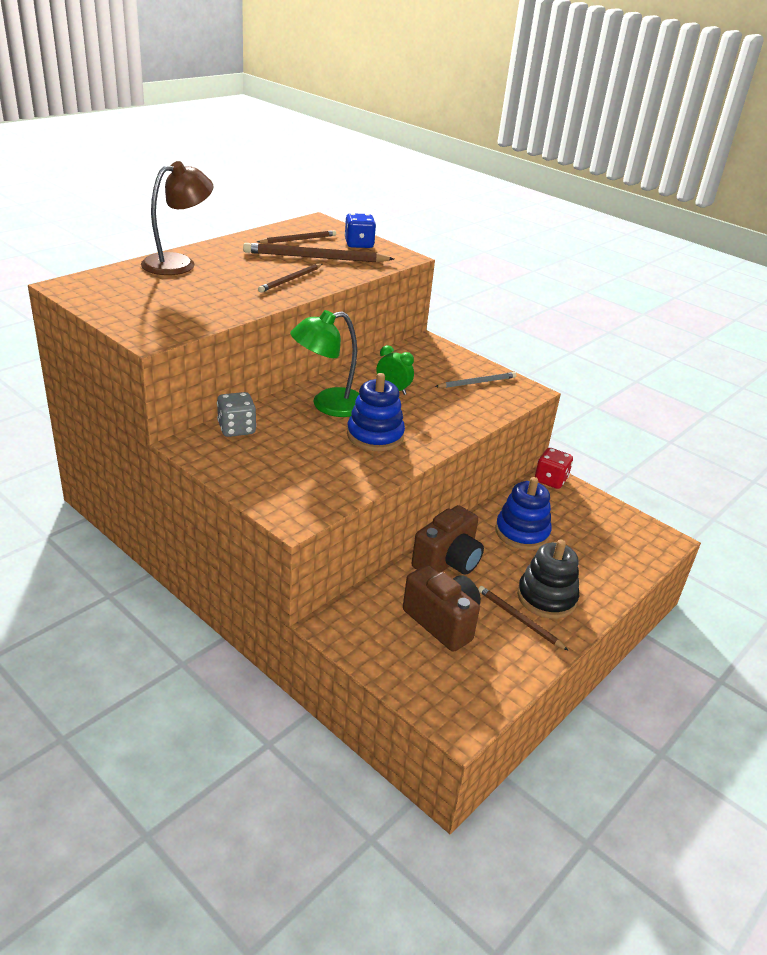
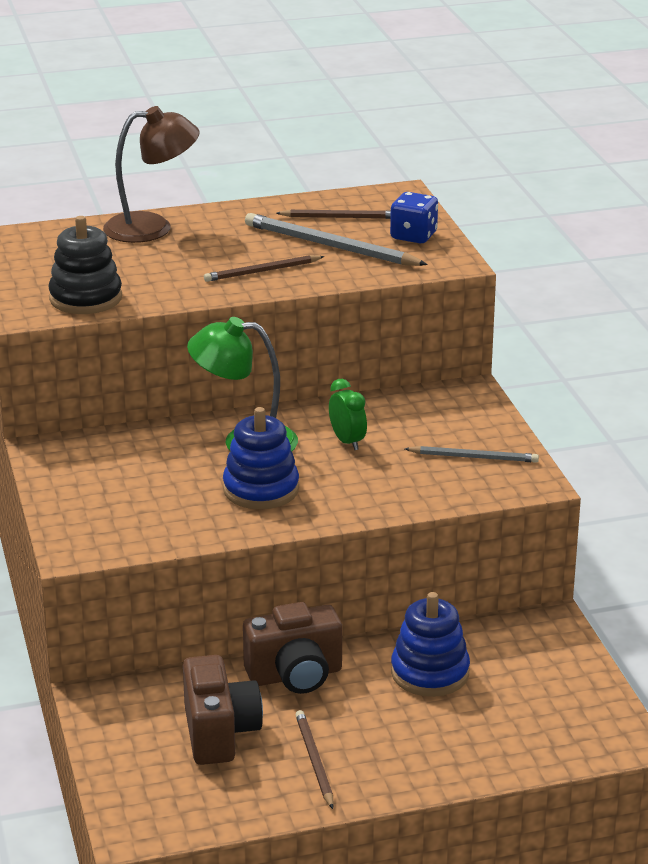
camera: 35 degrees right, 5 degrees down
grey dice [217,392,256,437] -> none
brown pencil [243,243,394,262] -> grey pencil [245,213,428,266]
black stacking toy [517,540,579,619] -> black stacking toy moved to [48,216,122,314]
red dice [535,448,573,489] -> none

